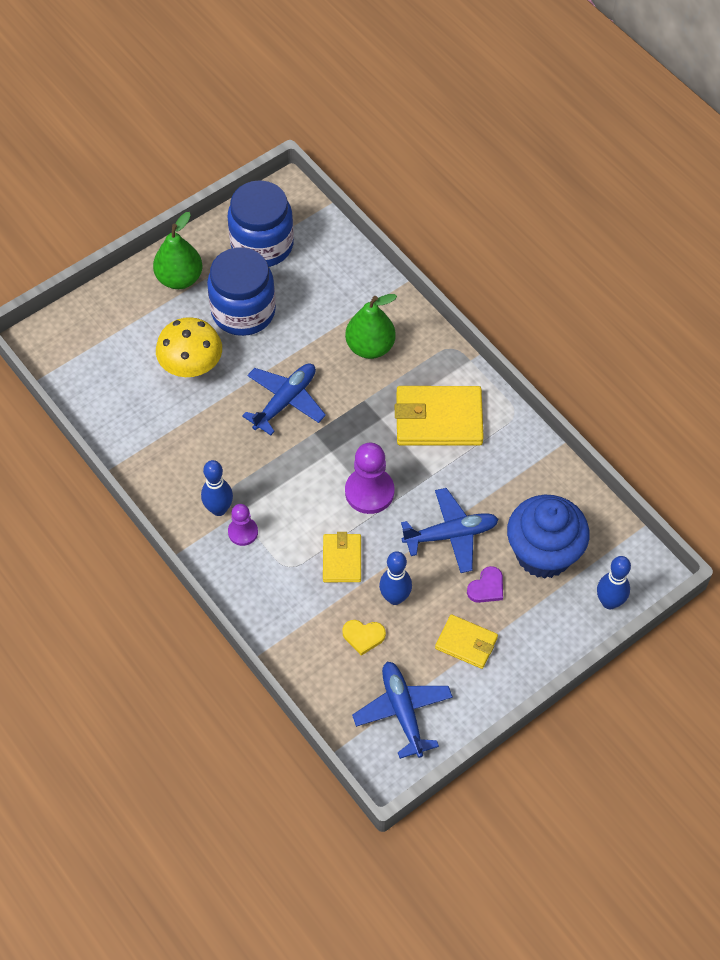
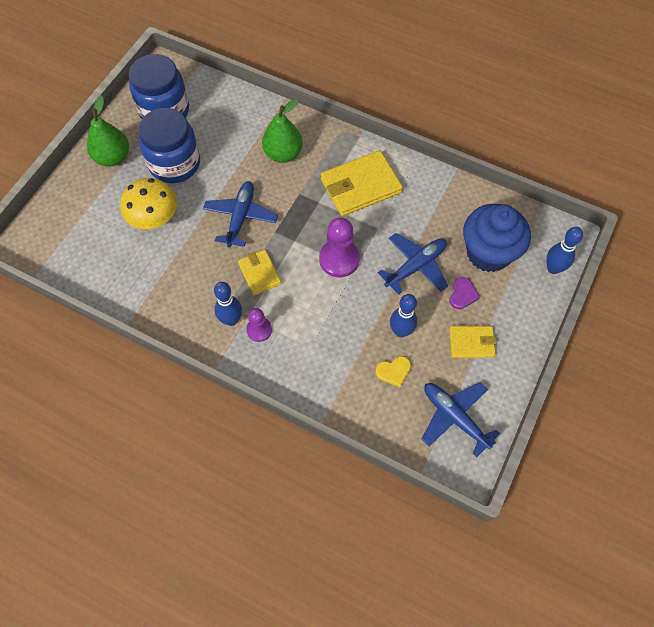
camera: 25 degrees left, 5 degrees up
yellow wallet [323,532,361,582] -> yellow wallet moved to [238,250,282,296]

